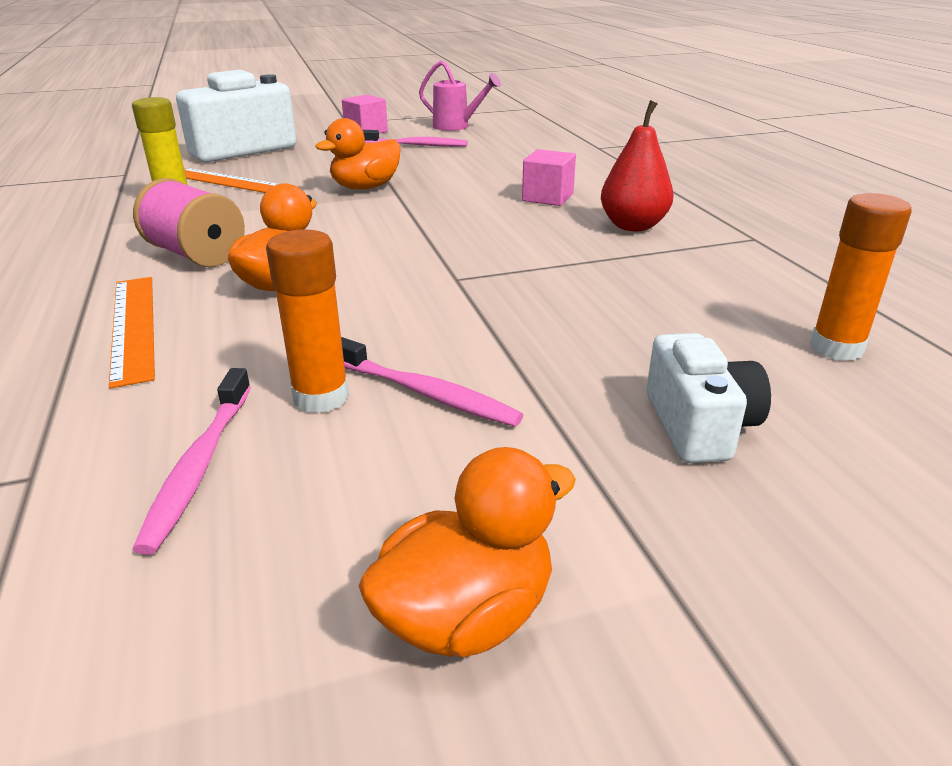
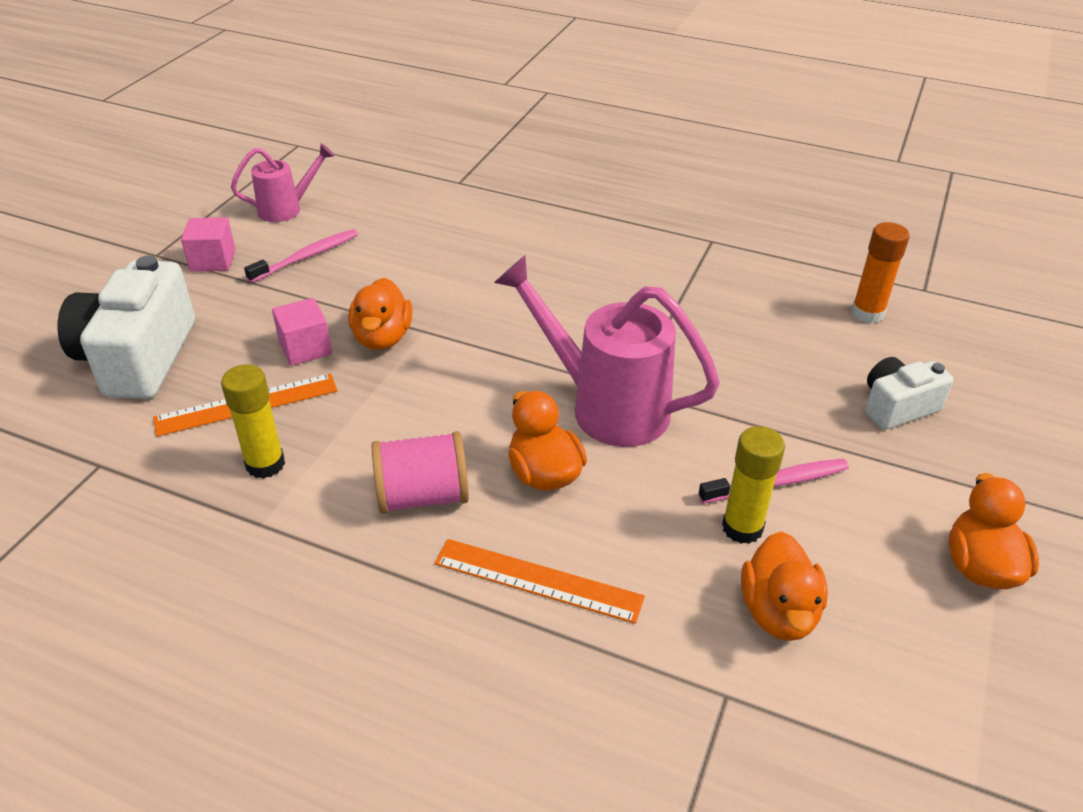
camera: 50 degrees left, 10 degrees up
pink toothbrush [132,368,251,555] -> orange duck [741,532,828,641]
orange glue stick [266,229,349,413] -> yellow glue stick [722,426,785,544]
pink cube [522,149,576,206] -> pink cube moved to [272,298,332,366]
red pear [601,100,674,231] -> none
white camera [646,333,771,463] -> white camera turned 60 degrees counterclockwise [865,357,954,430]
none -> pink watering can [494,256,720,447]

